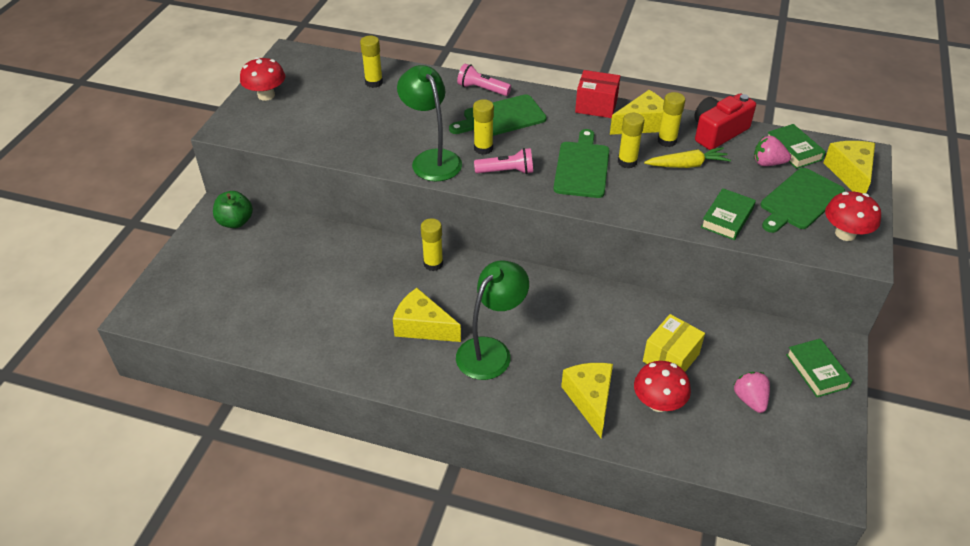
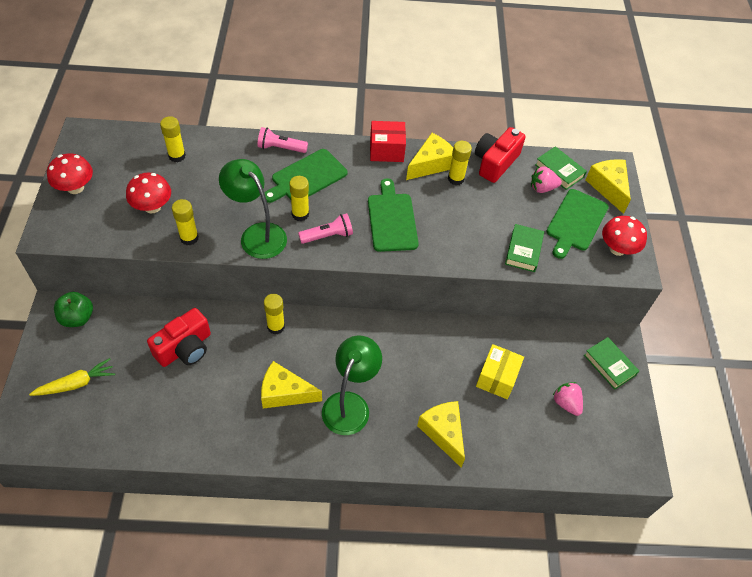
camera: 20 degrees left, 10 degrees up
yellow glue stick [618,113,644,169] -> yellow glue stick moved to [172,199,199,245]
red mushroom [634,361,691,412] -> red mushroom moved to [126,173,171,214]
yellow carrot [644,147,731,168] -> yellow carrot moved to [29,358,115,396]
none -> red camera [147,308,211,367]

